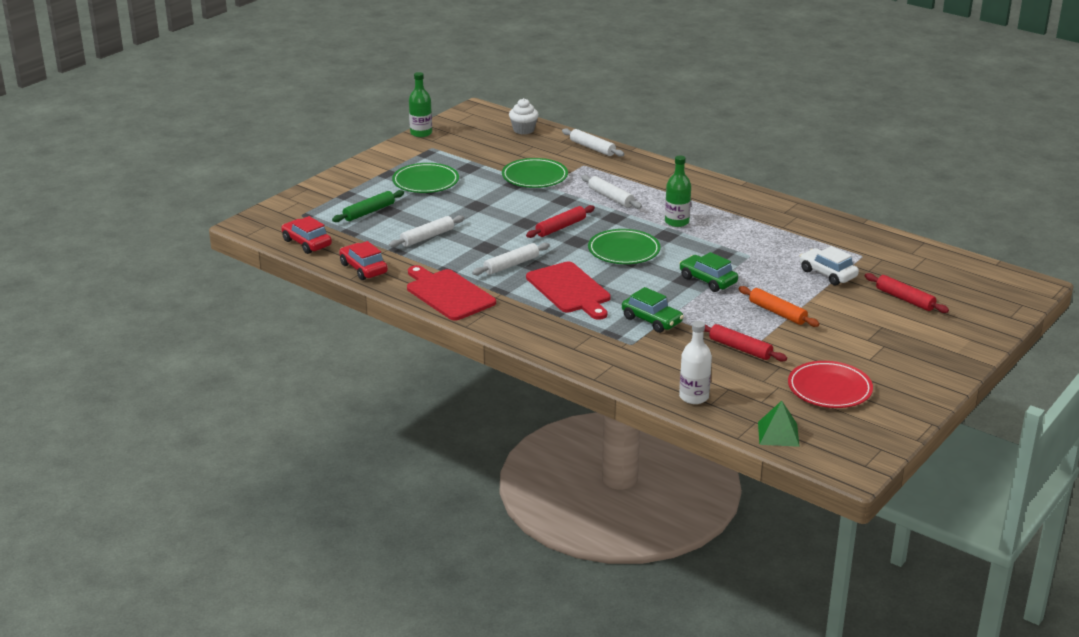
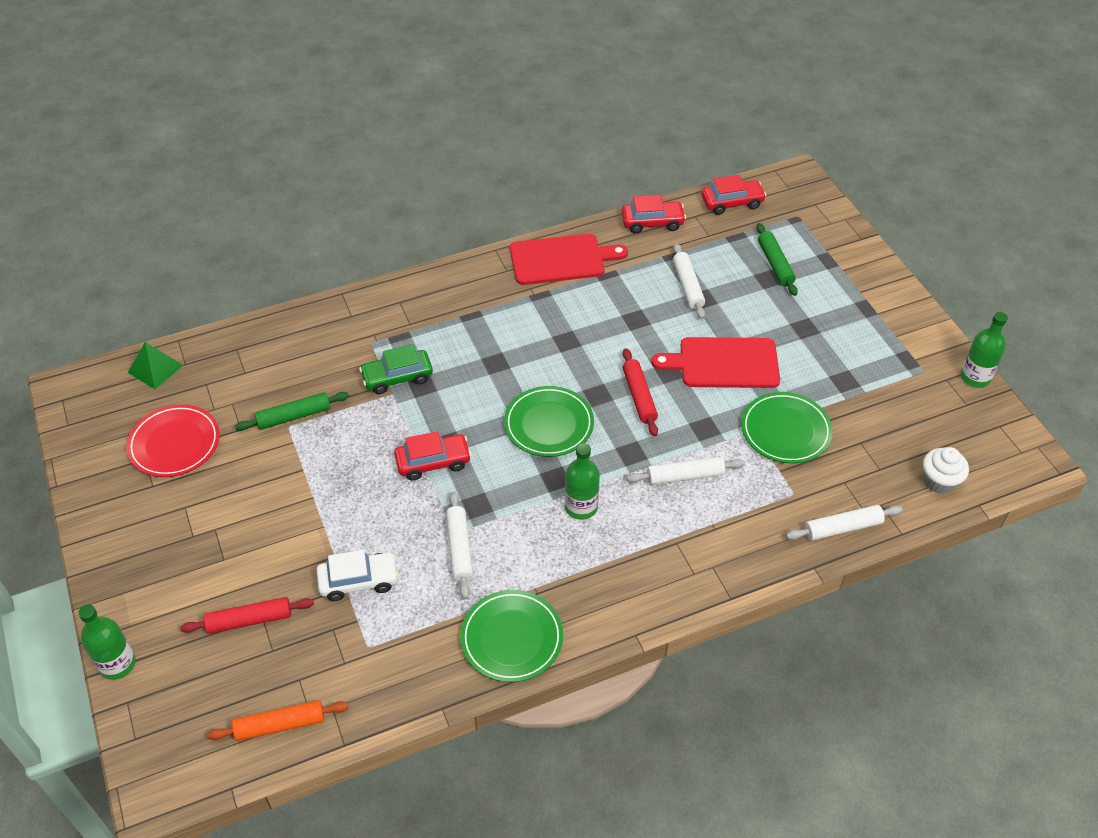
camera: 120 degrees right, 20 degrees up
green plate [392,163,459,193] -> green plate moved to [460,590,563,682]
white rolling pin [472,243,550,275] -> white rolling pin moved to [446,491,473,599]
red cutting board [526,262,611,320] -> red cutting board moved to [652,337,780,388]
green car [679,252,738,292] -> red car [394,431,471,481]
white bottle [679,321,712,404] -> none
red rolling pin [704,324,787,362] -> green rolling pin [235,392,349,431]
orange rolling pin [738,286,820,327] -> orange rolling pin moved to [207,700,349,741]
none -> green bottle [78,604,136,680]

